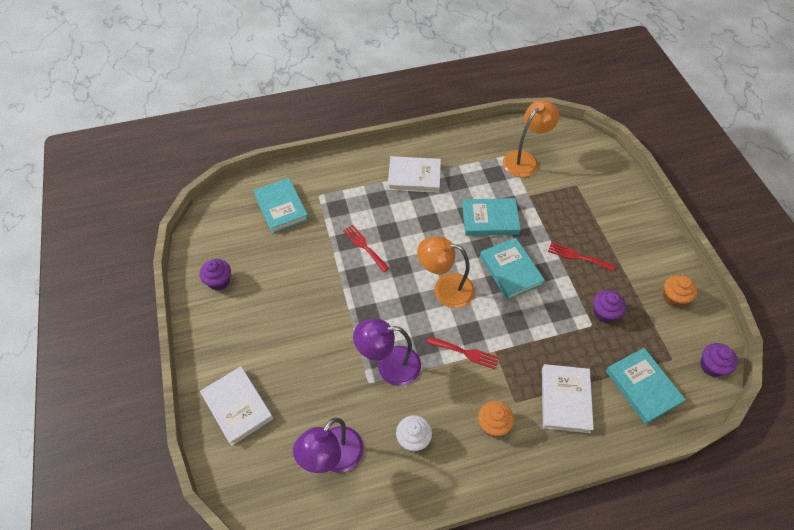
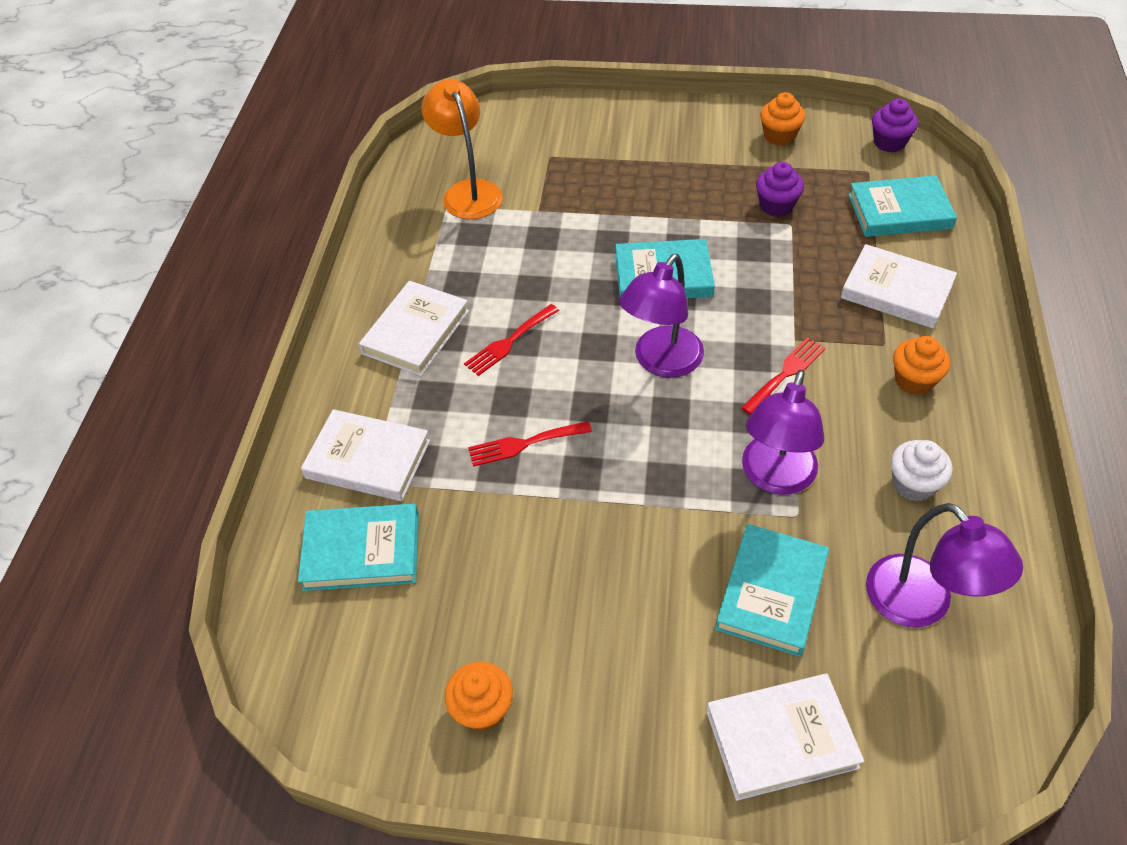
camera: 65 degrees left, 5 degrees down
purple cupcake [200,259,231,291] -> orange cupcake [445,662,513,731]
orange lamp [417,236,475,308] -> purple lamp [619,254,704,378]
turquoise book [462,198,521,236] -> turquoise book moved to [715,524,829,657]
red fork [548,242,615,271] -> red fork moved to [464,304,559,376]
none -> white book [301,409,430,501]

